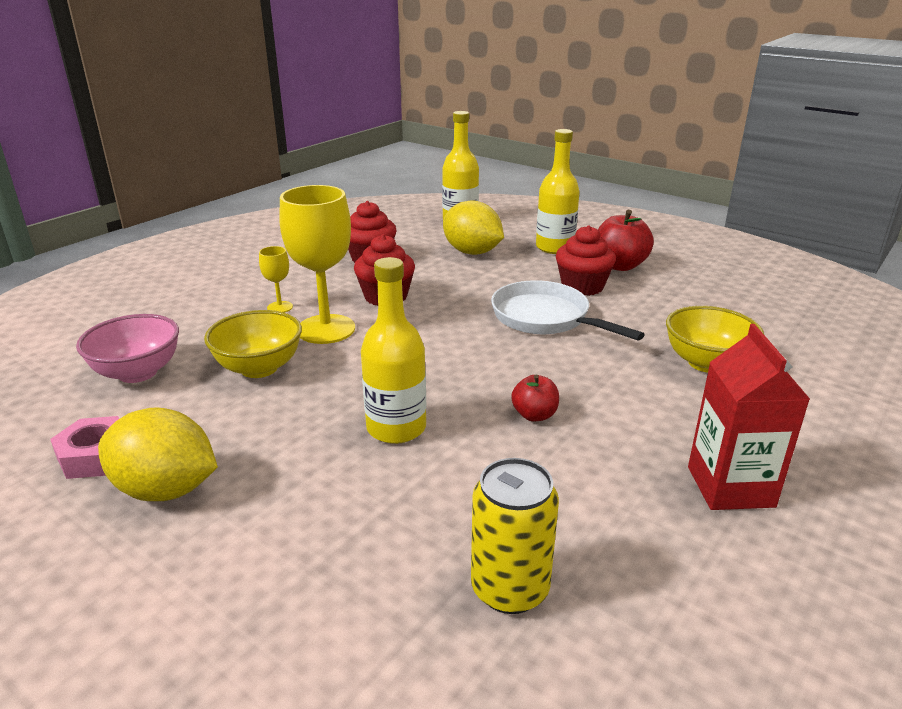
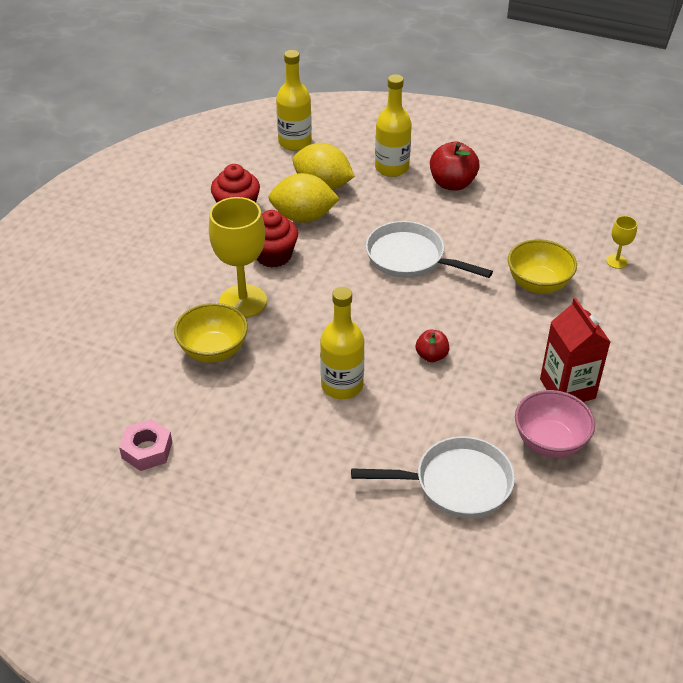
camera: 15 degrees left, 15 degrees up
pink bowl [76,314,179,383] -> pink bowl moved to [515,390,595,458]
yellow lemon [98,407,218,501] -> yellow lemon moved to [268,173,339,223]
yellow goblet [259,246,293,313] -> yellow goblet moved to [606,216,637,269]
yellow can [471,458,559,614] -> white pan [351,436,515,518]
red cupcake [556,225,616,296] -> none

